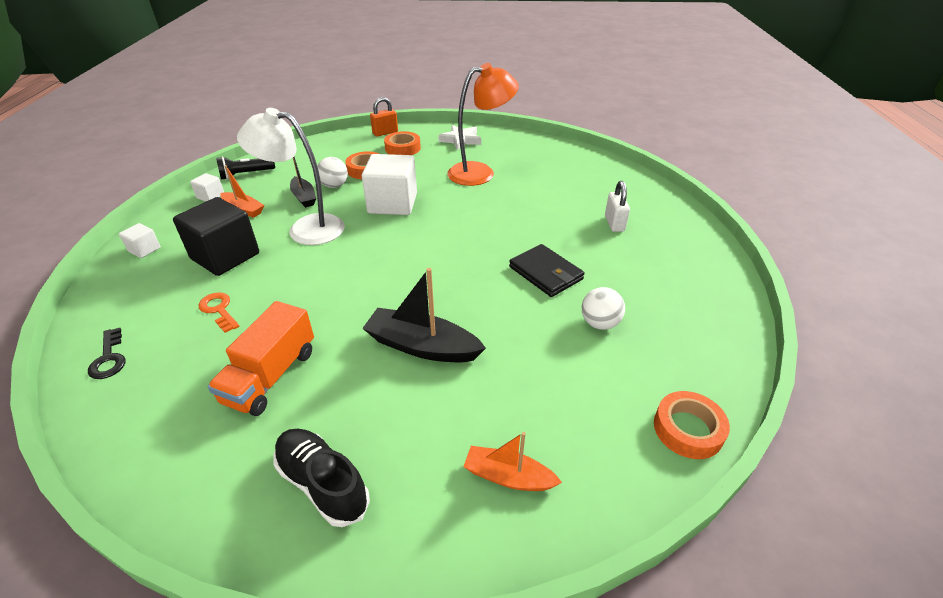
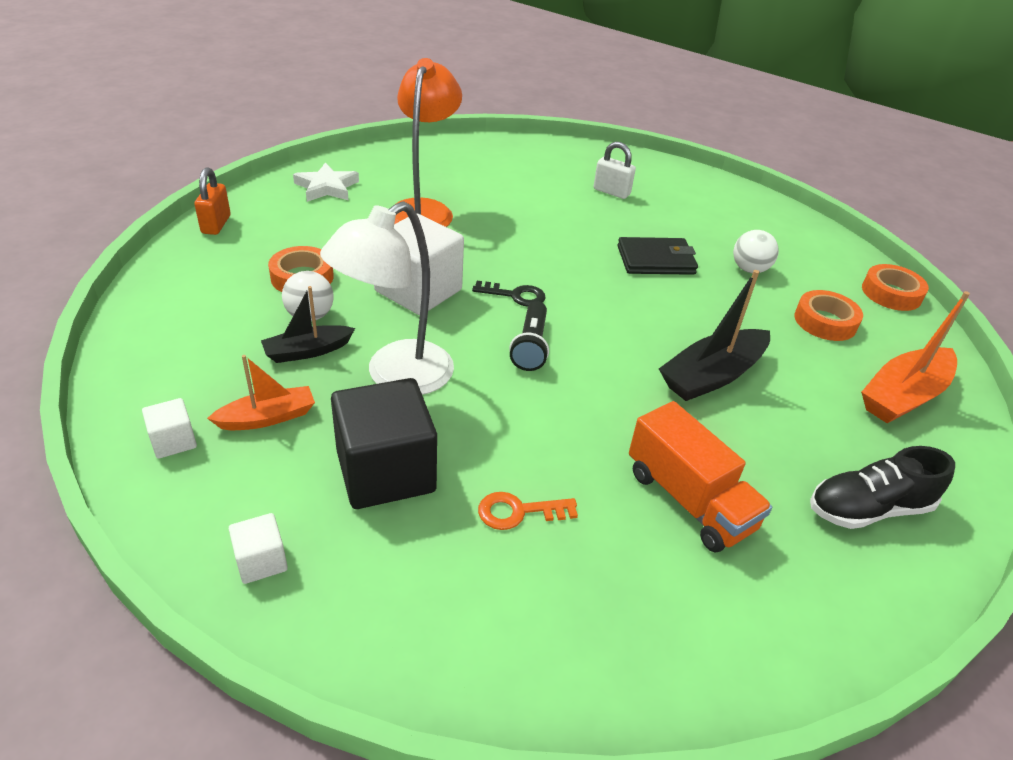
camera: 60 degrees left, 0 degrees up
black key [88,328,125,379] -> black key moved to [472,281,546,307]
black flashlight [216,156,275,180] -> black flashlight moved to [509,301,549,371]
black boat [290,156,316,208] -> black boat turned 150 degrees clockwise [261,286,355,363]
orange tape [384,131,421,155] -> orange tape moved to [794,290,863,341]
orange boat [463,432,562,491] -> orange boat [861,291,970,423], size x1.61

